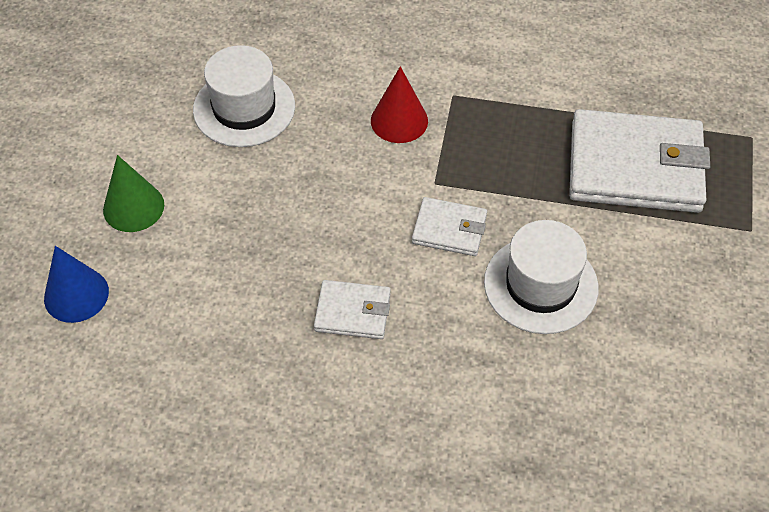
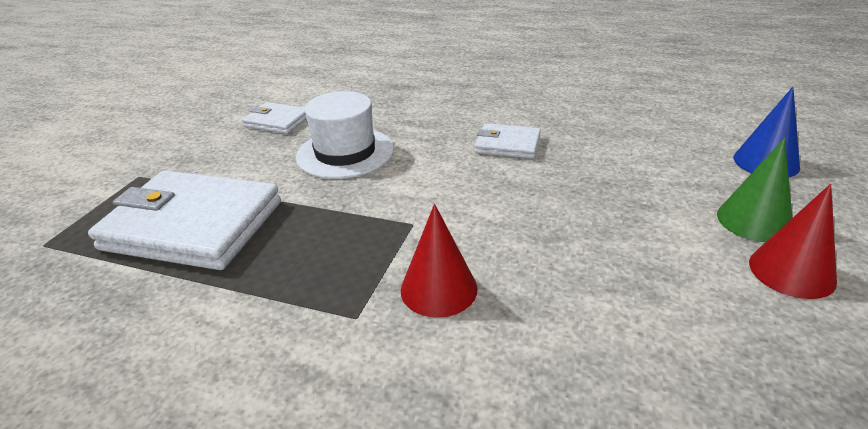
camera: 170 degrees left, 20 degrees down
white hat [193,45,295,147] -> none
white wallet [412,197,487,256] -> white wallet moved to [242,102,306,134]
none -> red cone [749,184,837,299]

